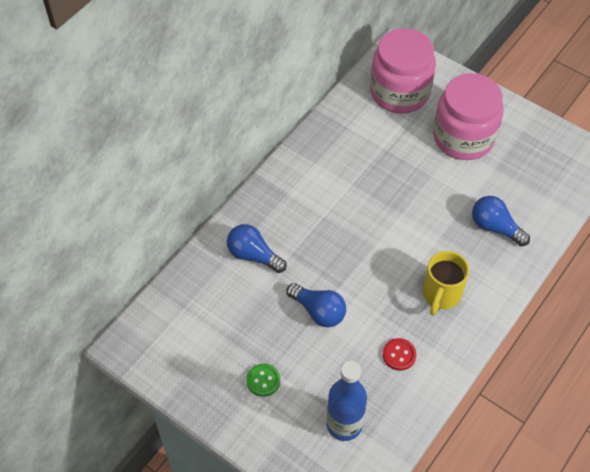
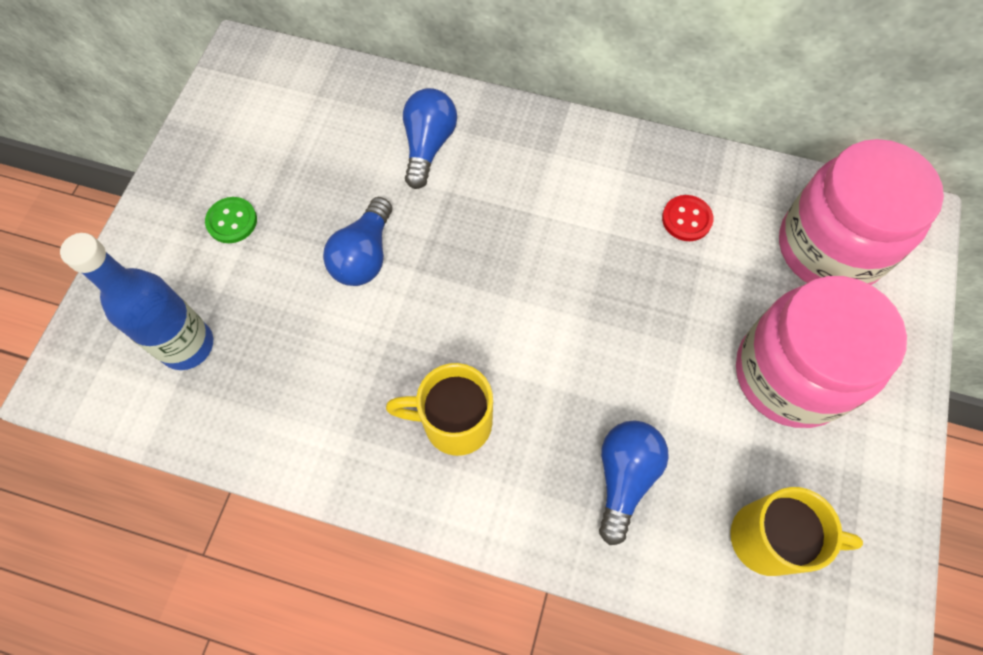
camera: 70 degrees right, 10 degrees up
red button [383,338,416,371] -> red button moved to [662,195,714,241]
none -> yellow mug [730,487,863,576]

